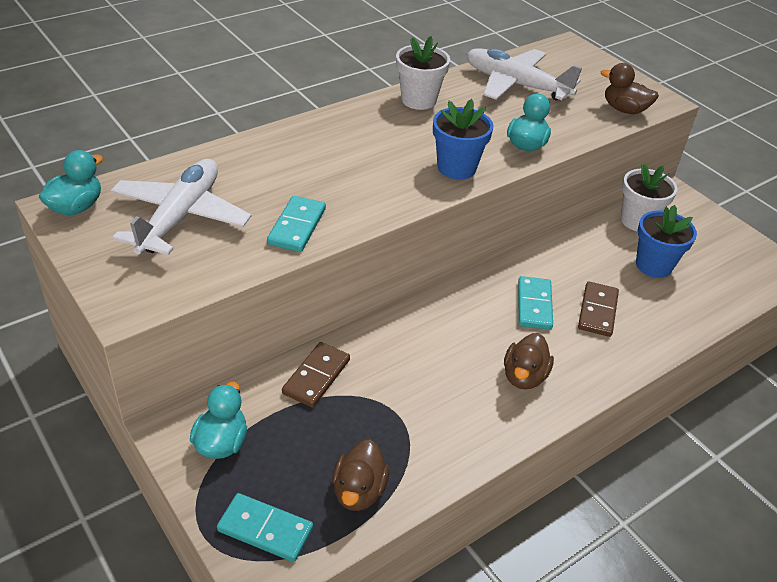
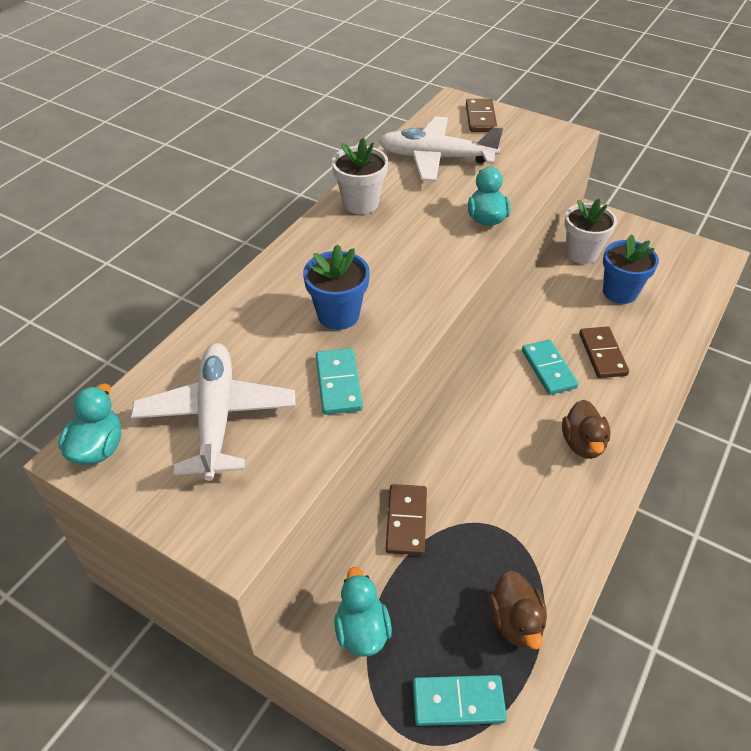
camera: 20 degrees left, 5 degrees up
blue flower pot [433,99,493,180] -> blue flower pot moved to [303,244,370,330]
brown duck [601,63,659,114] -> none
none -> brown domino [466,99,497,132]

